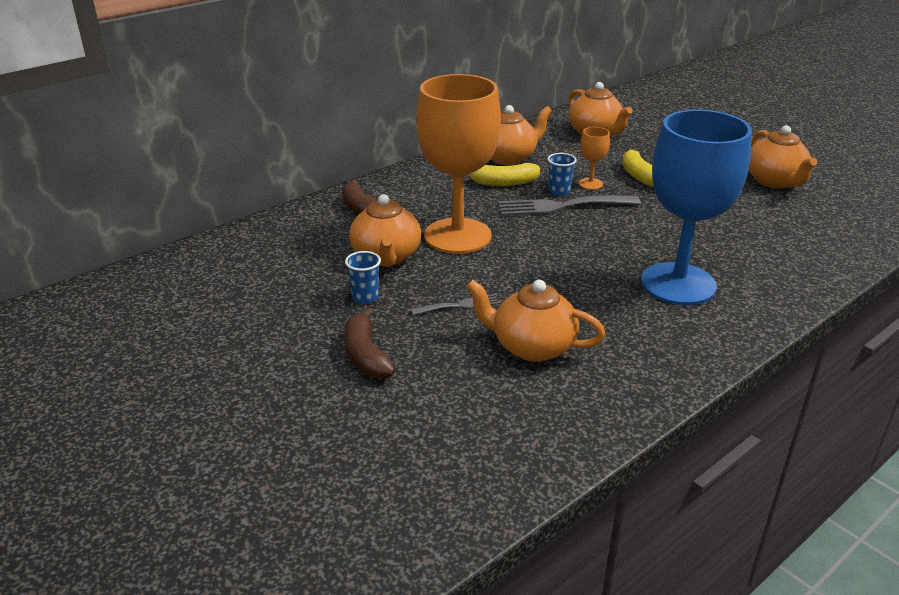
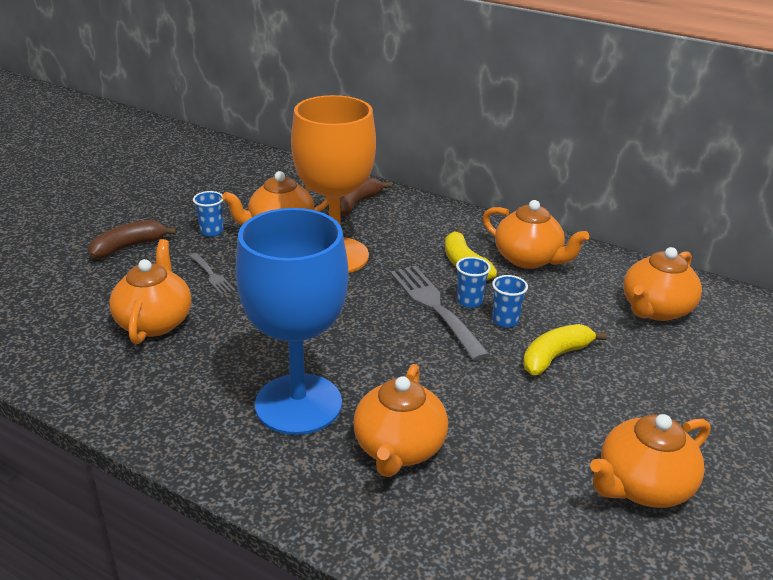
camera: 70 degrees right, 0 degrees up
orange goblet [579,127,610,190] -> blue cup [492,275,528,328]
none -> orange teapot [353,364,448,477]

